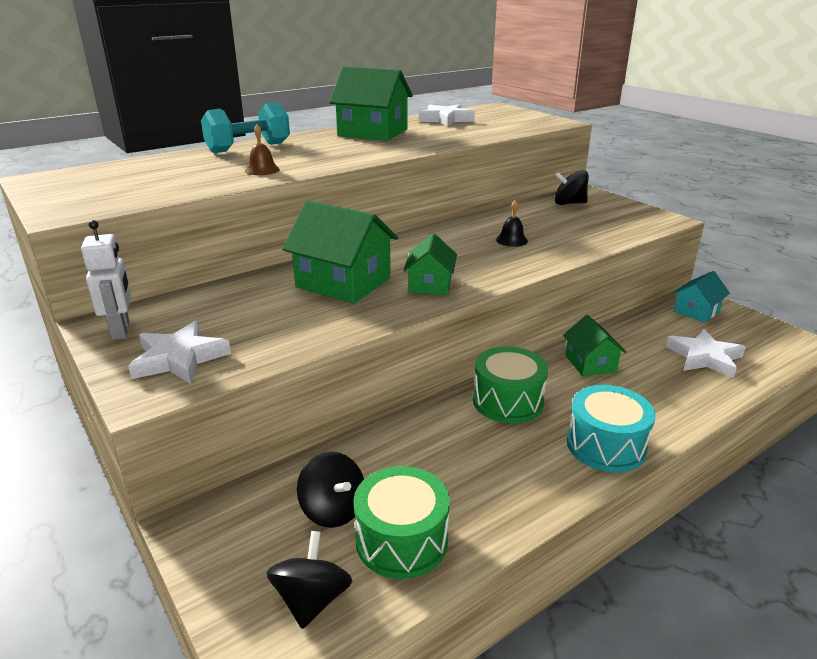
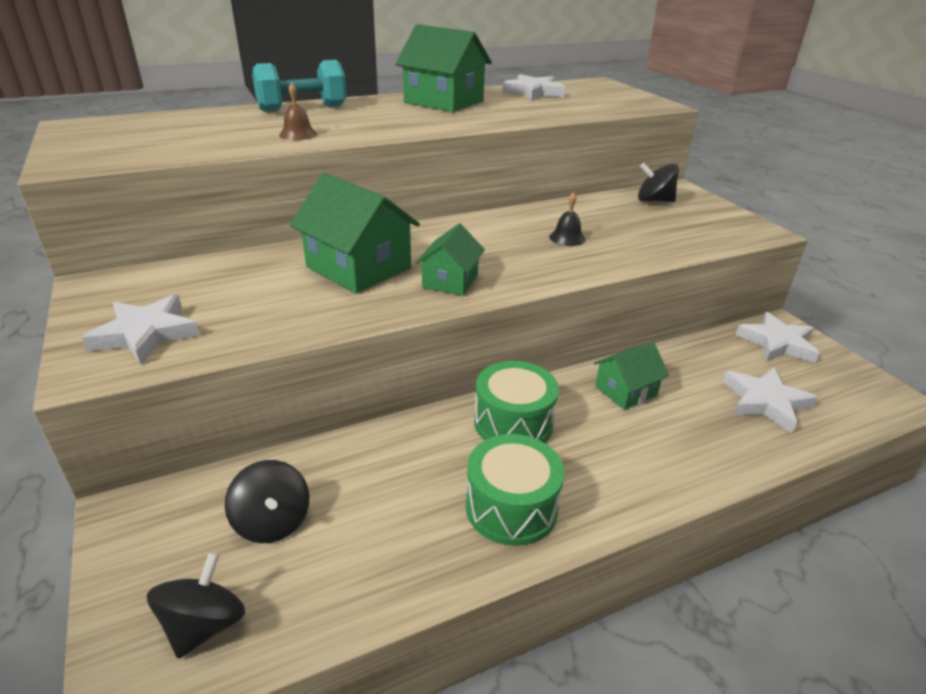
camera: 10 degrees right, 5 degrees up
white robot [81,220,131,340] -> none
green drum [353,466,450,579] -> green drum moved to [466,434,565,546]
green house [563,315,626,376] -> green house turned 60 degrees clockwise [594,342,669,410]
turquoise drum [567,385,656,473] -> none
turquoise house [673,271,730,323] -> white star [735,312,819,363]

